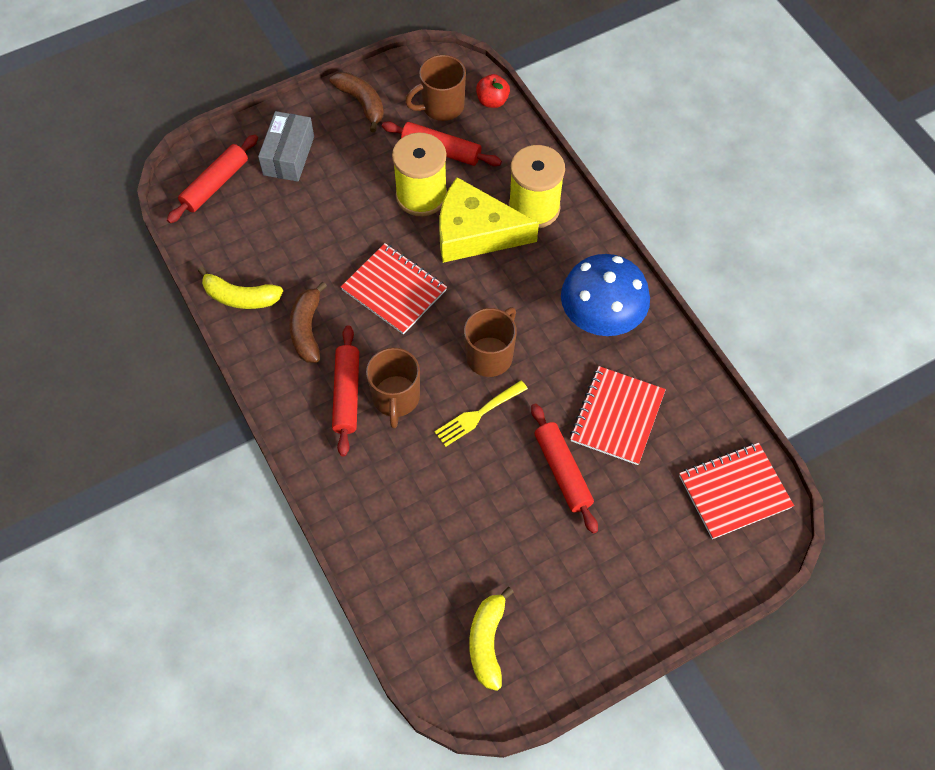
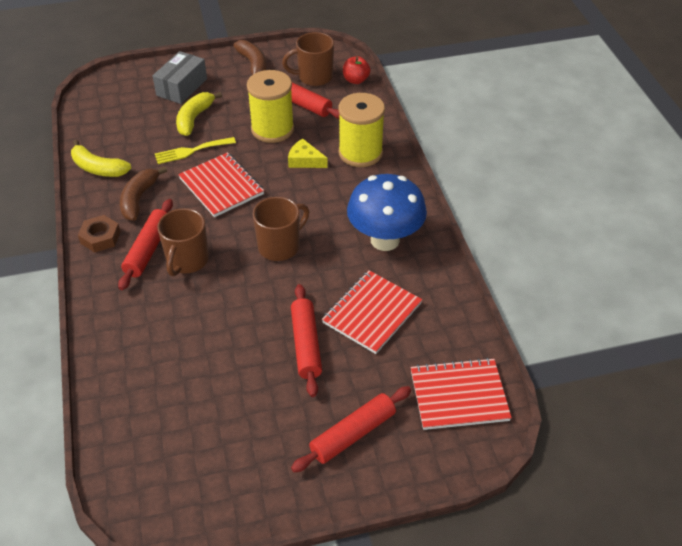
camera: 15 degrees right, 15 degrees down
red rolling pin [167,134,258,223] -> red rolling pin moved to [291,386,411,473]
yellow fork [434,380,528,447] -> yellow fork moved to [155,137,236,164]
yellow cheese [439,177,539,263] -> yellow cheese [288,138,328,168], size x0.47
yellow banana [469,587,514,691] -> yellow banana moved to [176,92,222,136]
none -> brown nut [78,215,120,252]

